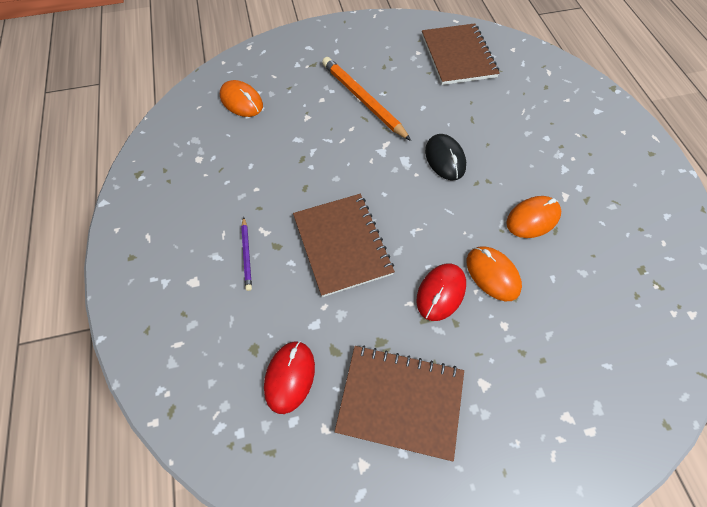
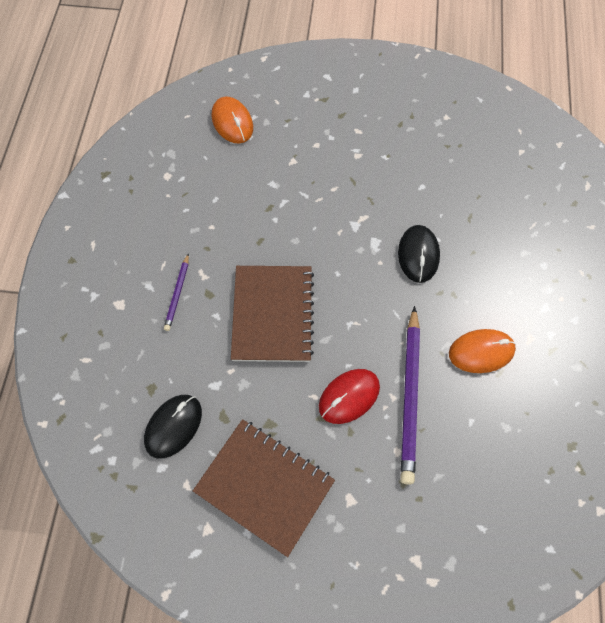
camera: 20 degrees right, 5 degrees up
red mouse [264,341,315,414] -> black mouse [144,395,202,459]
orange pencil [322,57,411,141] -> none
brown notebook [422,23,500,85] -> none
orange mouse [467,246,522,301] -> purple pencil [400,306,420,484]

